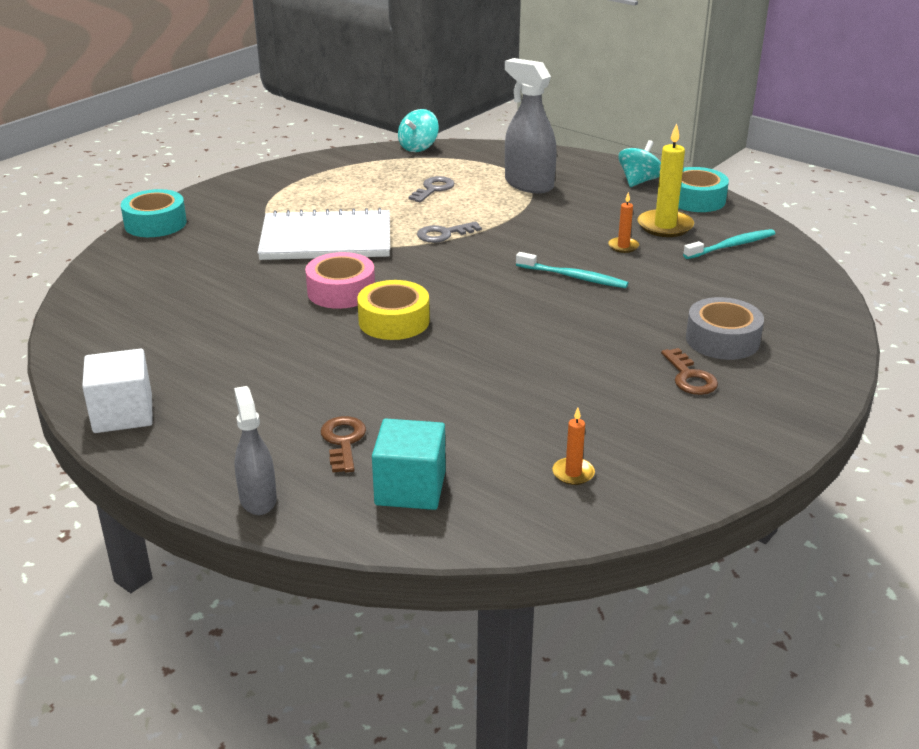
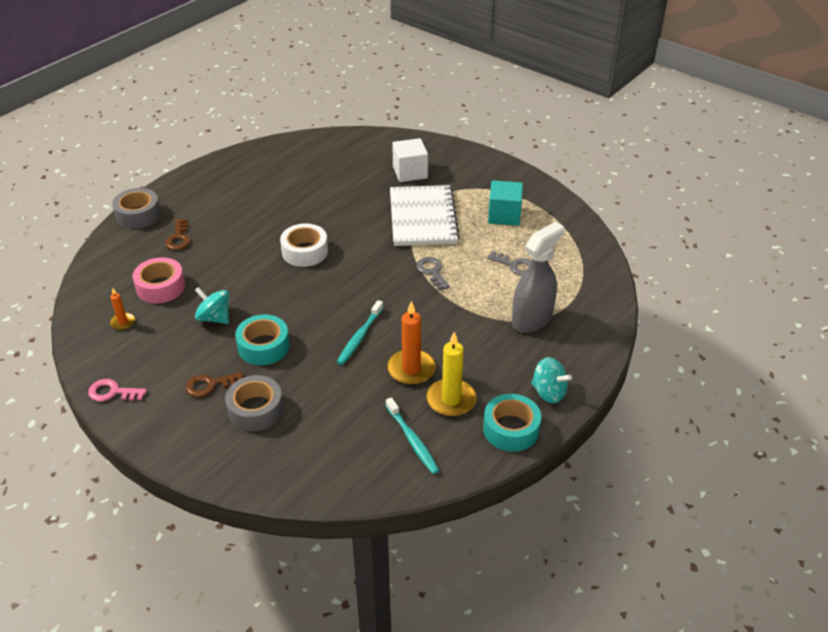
camera: 90 degrees right, 10 degrees up
white cube [82,349,153,433] -> white cube moved to [392,138,428,182]
turquoise tape [121,189,187,237] -> turquoise tape moved to [235,314,290,365]
grey spray bottle [234,386,277,515] -> grey tape [112,188,161,228]
pink tape [305,252,375,309] -> pink tape moved to [132,257,185,303]
brown key [320,416,366,473] -> brown key turned 90 degrees clockwise [165,219,190,250]
yellow tape [357,280,430,340] -> white tape [280,223,328,267]
turquoise cube [372,418,445,510] -> turquoise cube moved to [488,181,523,226]
turquoise spinning top [398,109,439,152] -> turquoise spinning top moved to [195,287,229,324]
orange candle [608,192,639,253] -> orange candle [387,301,436,385], size x1.88
none -> pink key [88,379,147,402]

